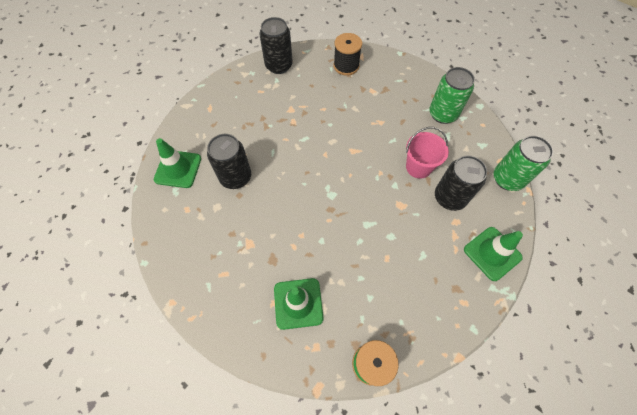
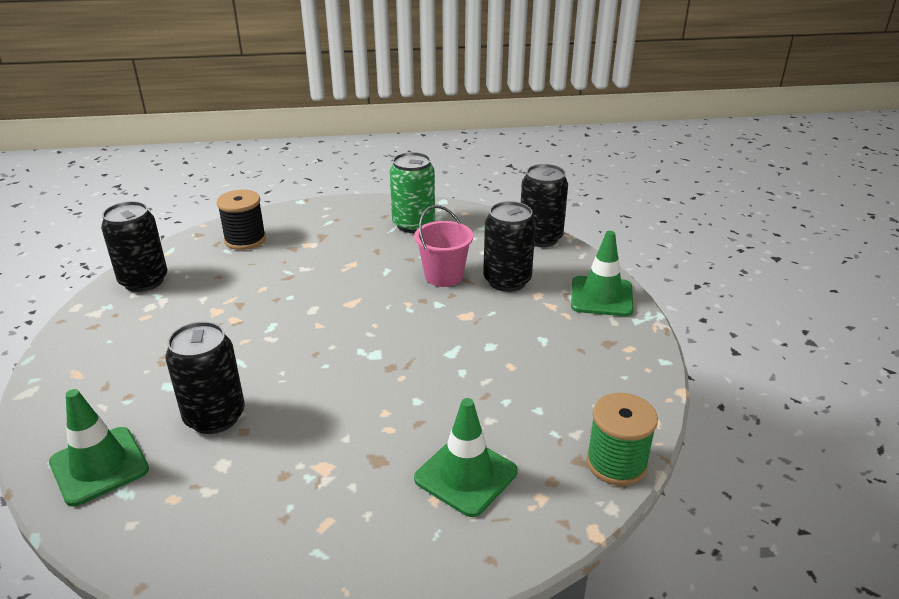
camera: 45 degrees left, 30 degrees down
green can [494,136,553,191] -> black can [521,164,568,247]

